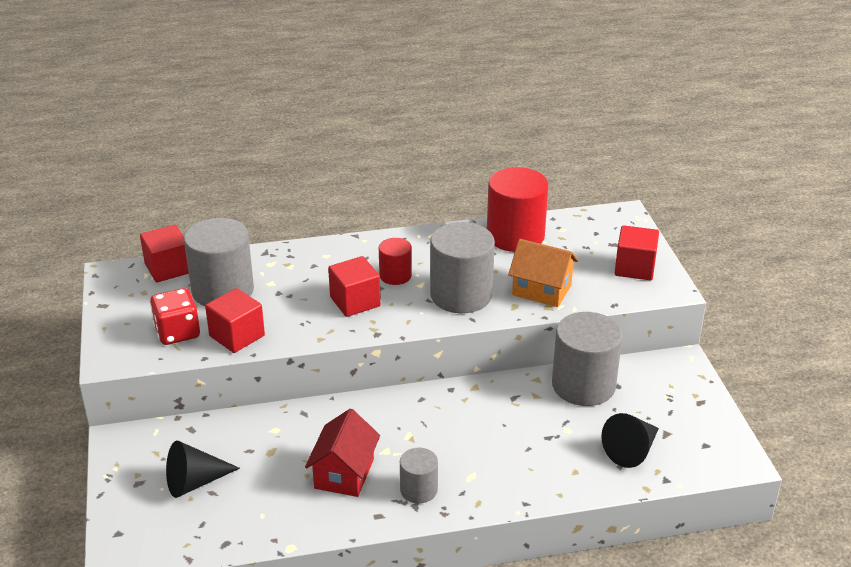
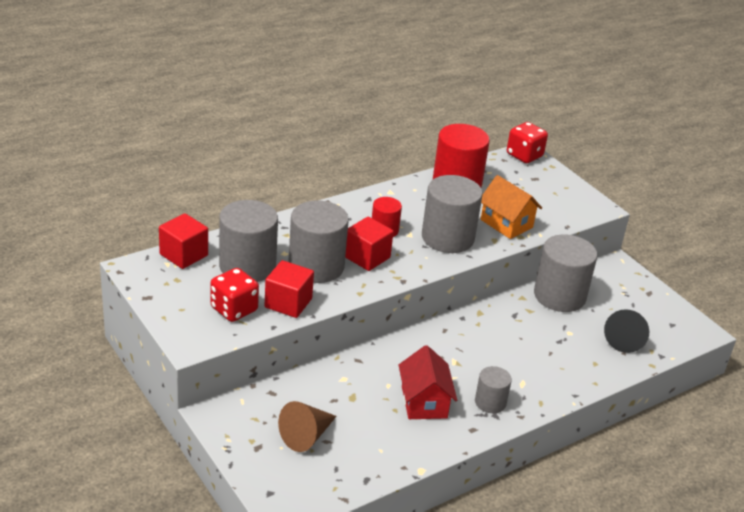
camera: 25 degrees left, 0 degrees up
black cone [166,441,240,498] -> brown cone [278,401,337,452]
orange house [508,239,578,307] -> orange house turned 45 degrees clockwise [481,175,542,239]
red cube [615,225,659,280] -> none
none -> grey cylinder [288,200,349,283]
none -> red dice [507,122,548,163]

